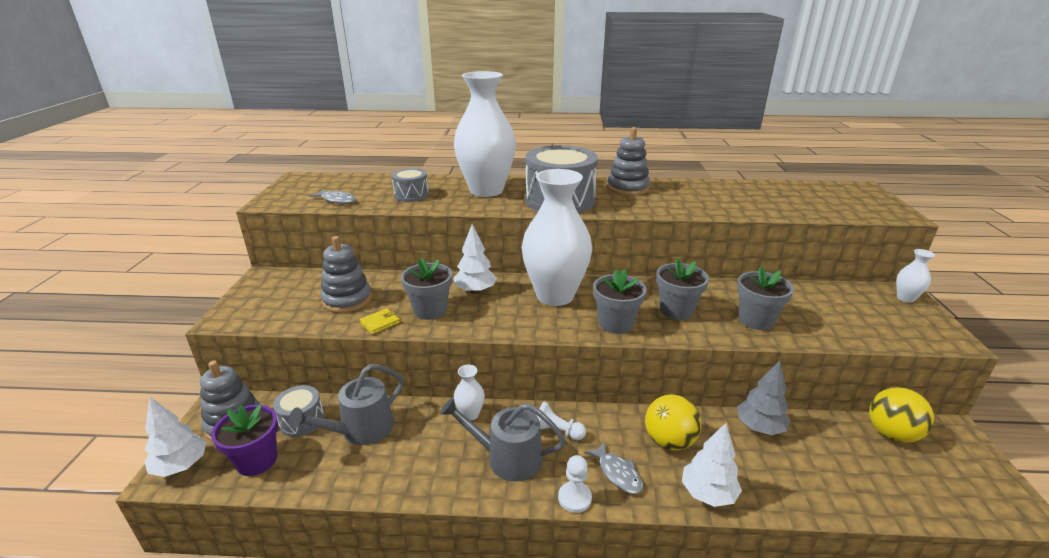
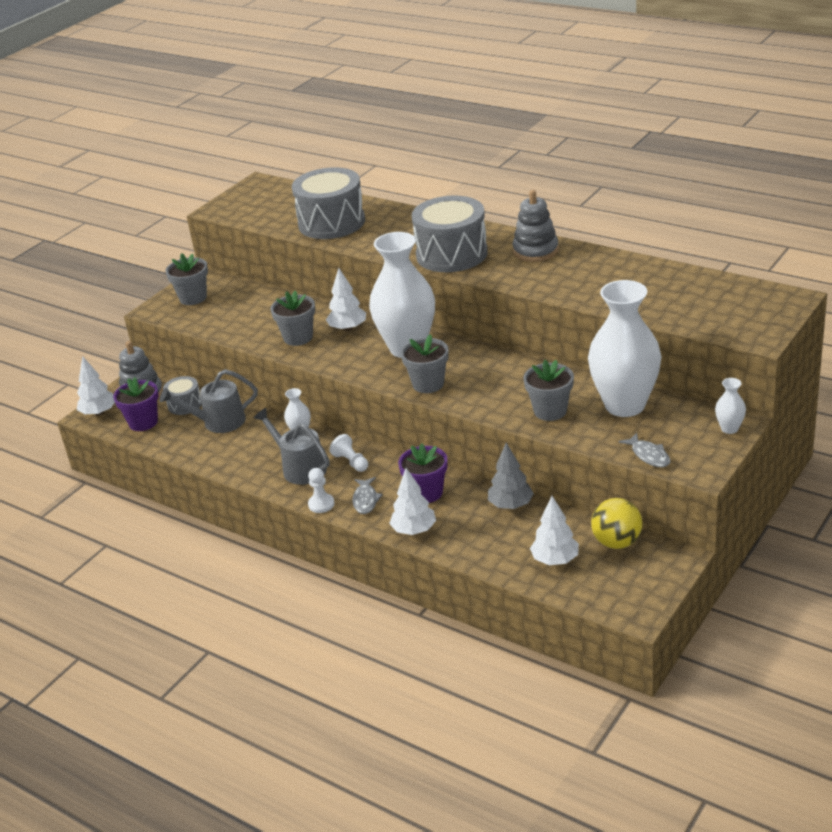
camera: 35 degrees right, 5 degrees up
grey fish [309,189,356,204] -> grey fish moved to [619,433,671,467]
grey stacking toy [320,236,372,313] -> none
yellow wallet [360,308,400,334] -> none
grey drum [392,168,429,202] -> grey drum [292,167,365,239], size x1.98
white vase [454,71,516,197] -> white vase moved to [588,280,662,417]
yellow ball [645,394,701,451] -> purple flower pot [398,444,447,503]
grey flower pot [656,258,709,320] -> grey flower pot moved to [165,253,208,305]
none -> white tree [530,496,579,565]

